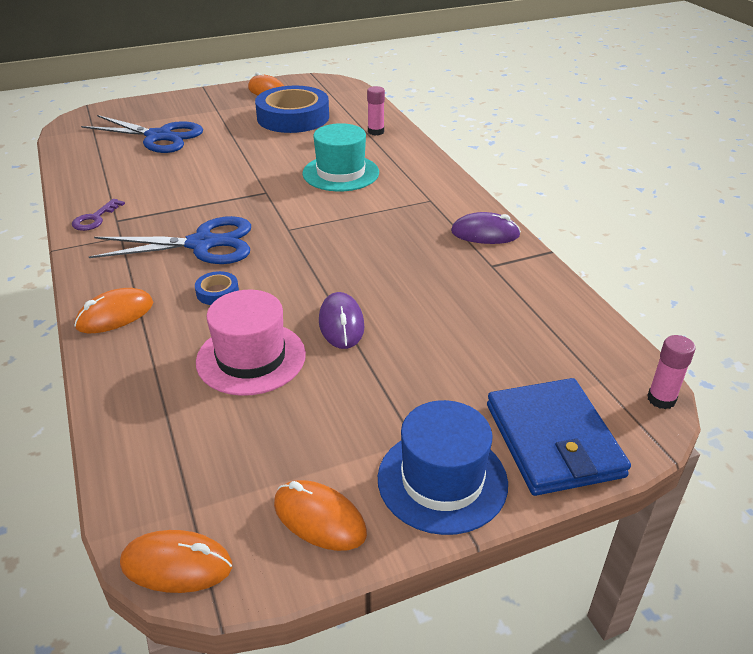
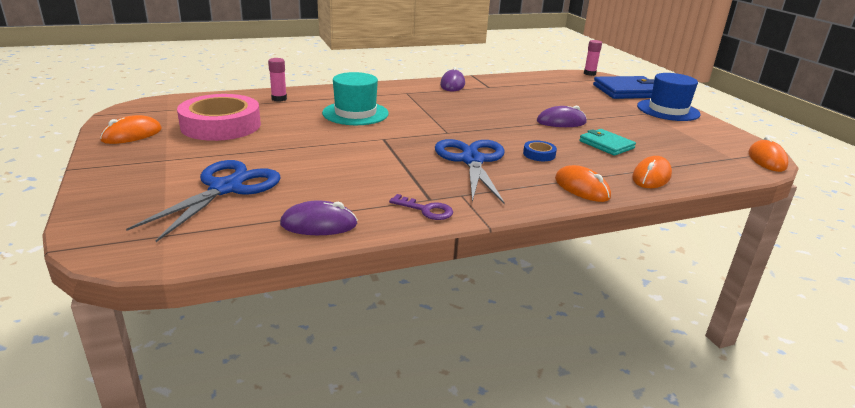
camera: 90 degrees left, 10 degrees down
pink hat [196,290,306,396] -> turquoise wallet [579,129,636,156]
blue tape [255,85,329,133] -> pink tape [177,94,261,141]
orange mouse [274,480,367,551] -> orange mouse moved to [632,156,672,188]
none -> purple mouse [280,201,358,235]

